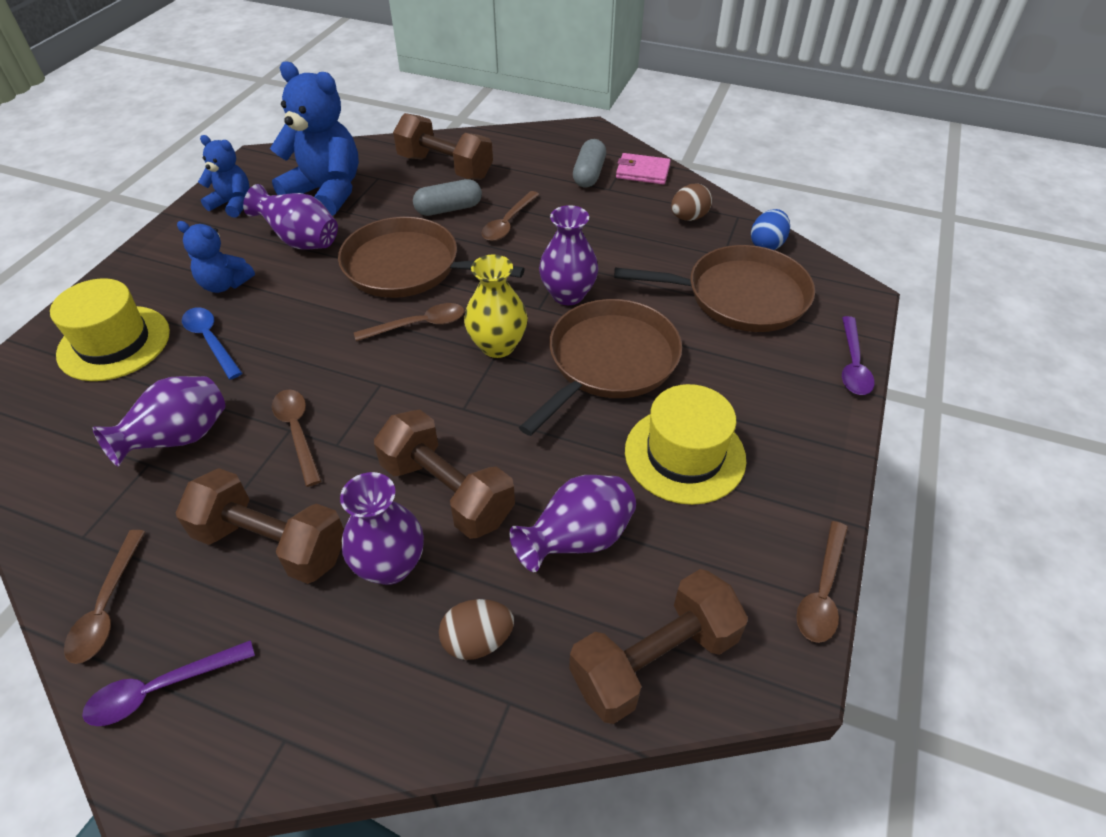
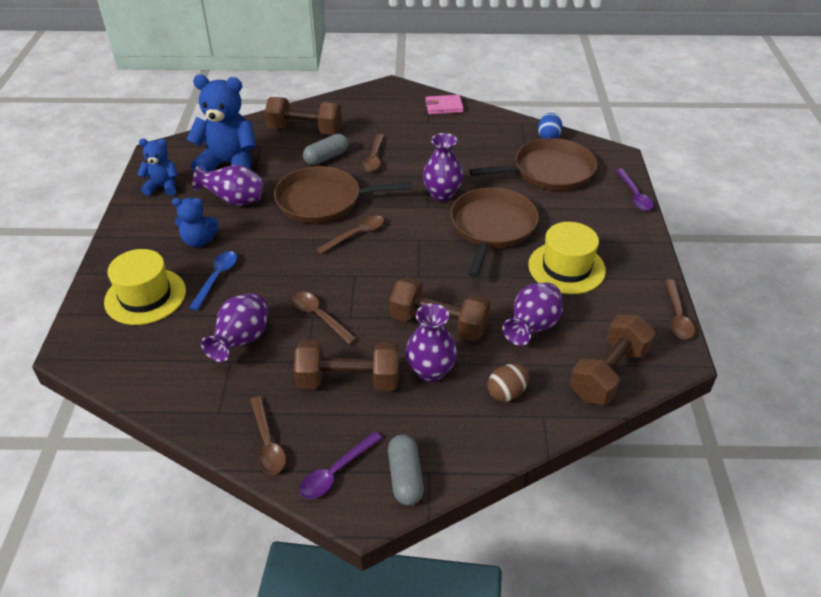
camera: 20 degrees left, 5 degrees down
blue spoon [182,308,242,380] -> blue spoon turned 75 degrees clockwise [189,251,237,311]
yellow vase [464,254,528,358] -> none
grey capsule [573,139,606,187] -> grey capsule moved to [388,434,424,506]
brown egg [671,184,712,221] -> none

